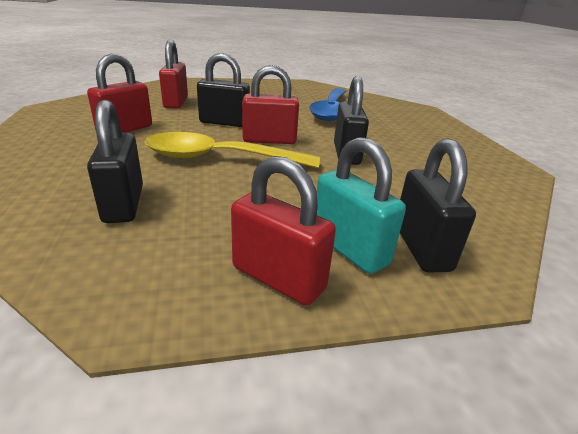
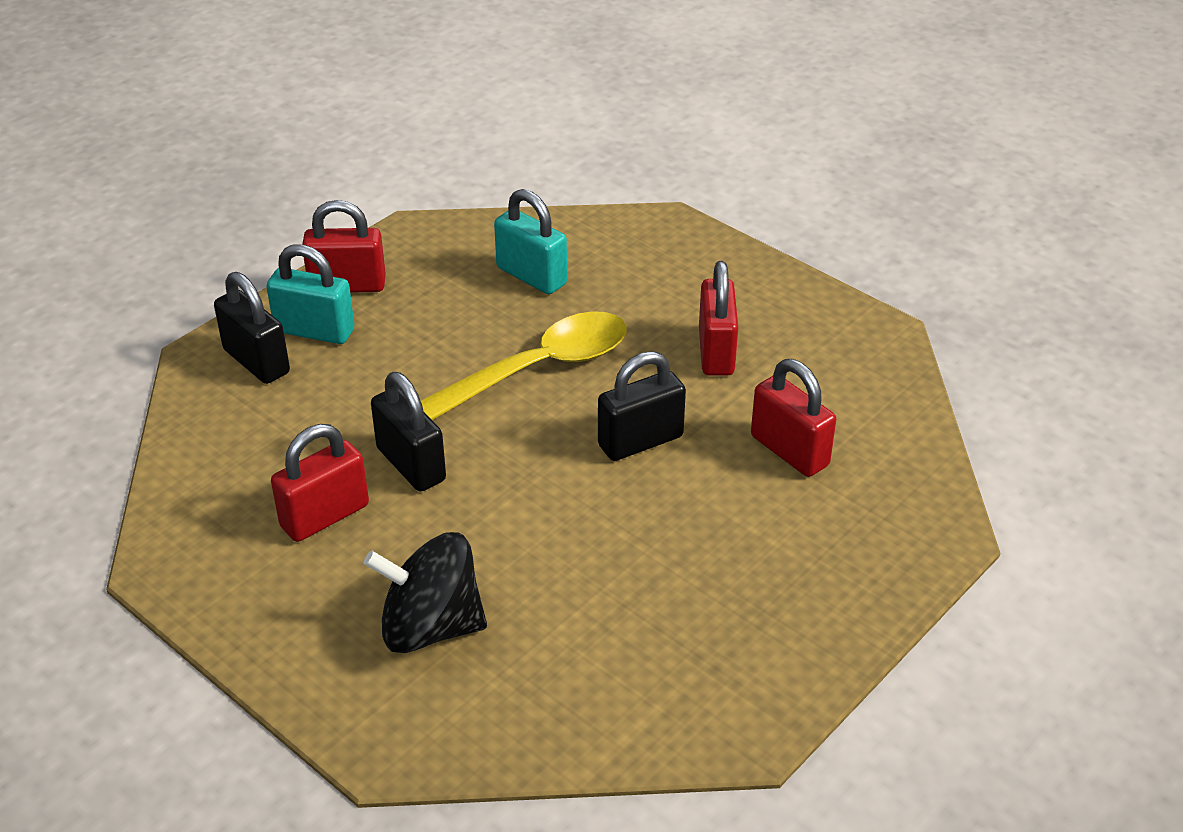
camera: 145 degrees right, 10 degrees up
black padlock [87,100,143,223] -> turquoise padlock [494,189,567,294]
red padlock [242,65,299,144] -> red padlock moved to [271,424,369,542]
blue spoon [309,88,347,121] -> none
none -> black spinning top [364,532,487,653]

